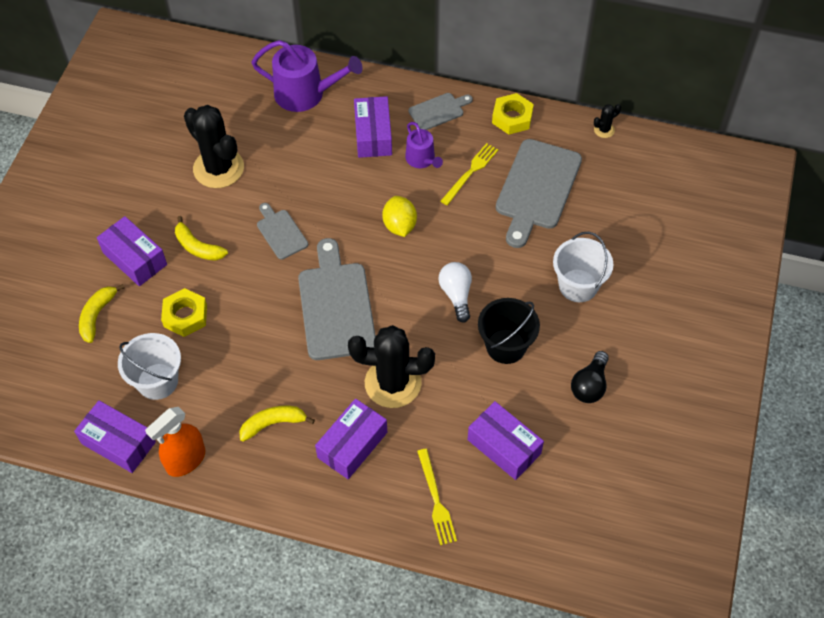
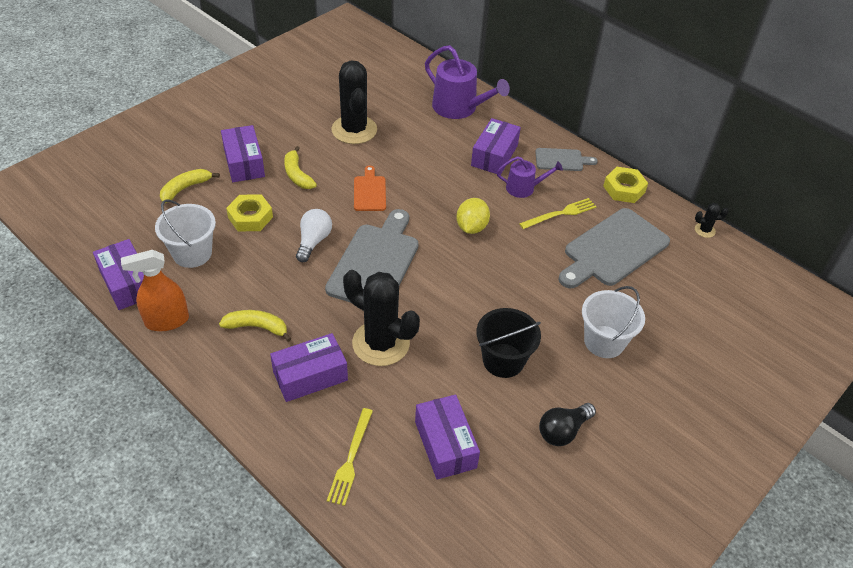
camera: 25 degrees right, 10 degrees down
grey cutting board [257,203,308,260] -> orange cutting board [354,166,386,211]
purple watering can [405,122,443,168] -> purple watering can turned 90 degrees counterclockwise [497,156,563,198]
white light bulb [438,262,472,323] -> white light bulb moved to [296,209,332,262]

